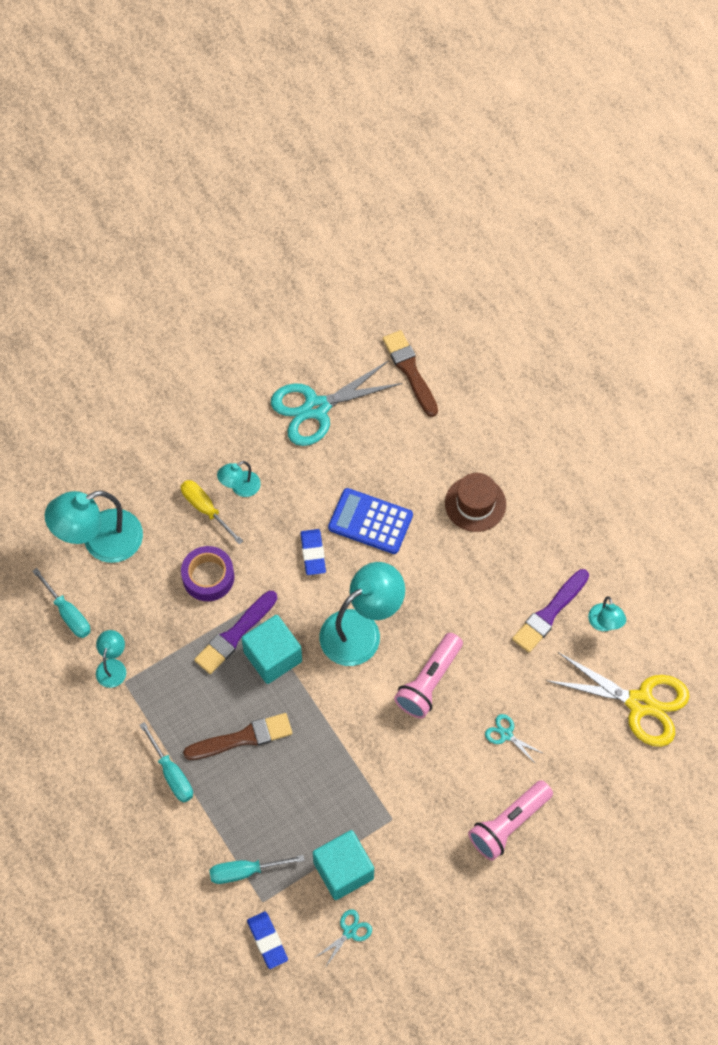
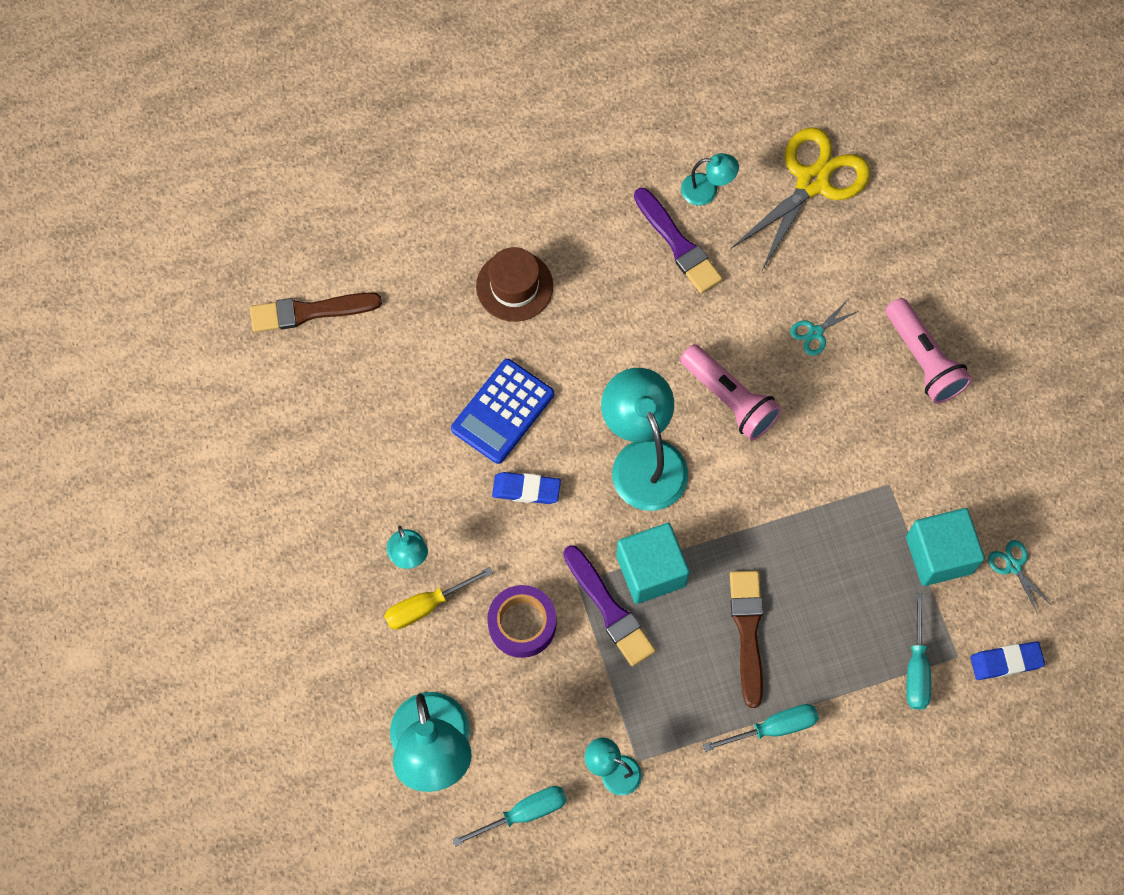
camera: 75 degrees left, 5 degrees up
turquoise scissors [271,360,403,446] -> none

